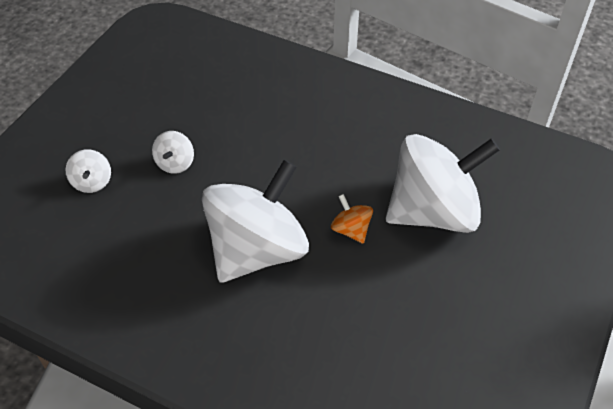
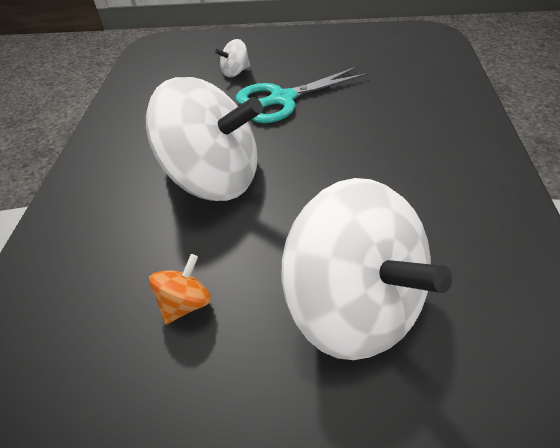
camera: 70 degrees right, 5 degrees down
white spinning top [152,131,194,174] -> turquoise scissors [236,67,368,123]
orange spinning top [331,194,373,244] -> orange spinning top moved to [149,254,211,325]

